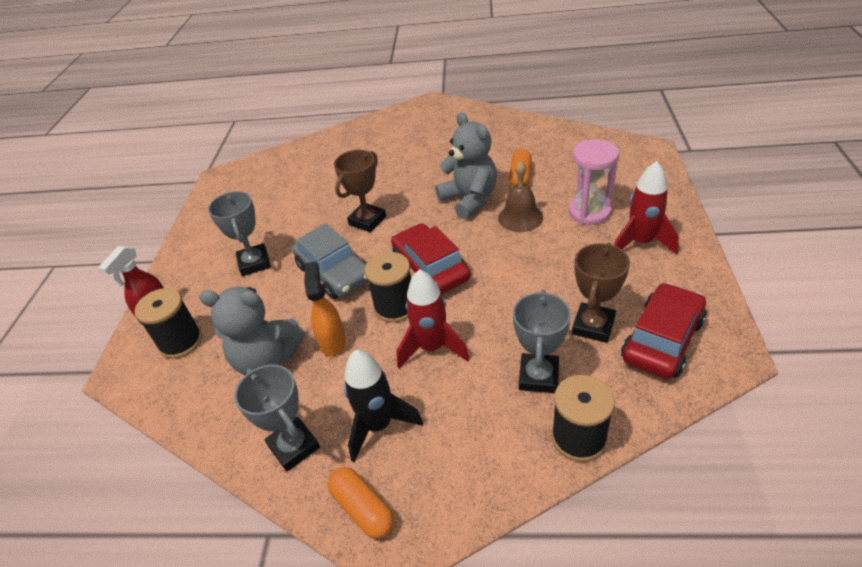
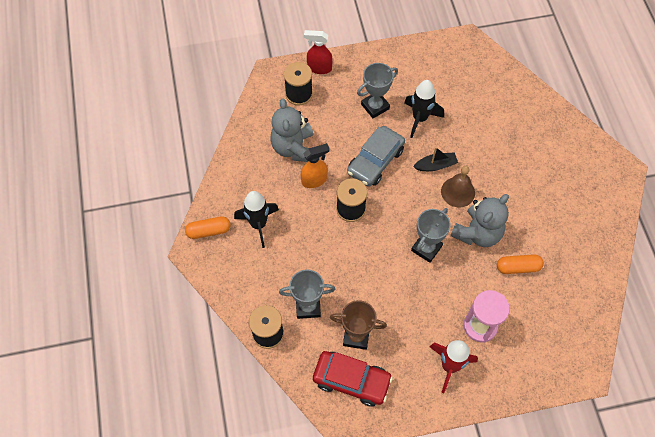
camera: 70 degrees right, 20 degrees up
grey trophy [234,365,320,471] -> grey trophy moved to [411,208,450,263]
orange capsule [327,467,394,539] -> orange capsule turned 45 degrees clockwise [185,216,231,239]
brown trophy [334,150,386,232] -> black boat [413,147,458,171]
red car [391,223,471,295] -> none
red rocket [396,269,469,368] -> none
brown bell [498,161,543,232] -> brown bell moved to [441,166,475,207]
none -> black rocket [404,80,444,138]

